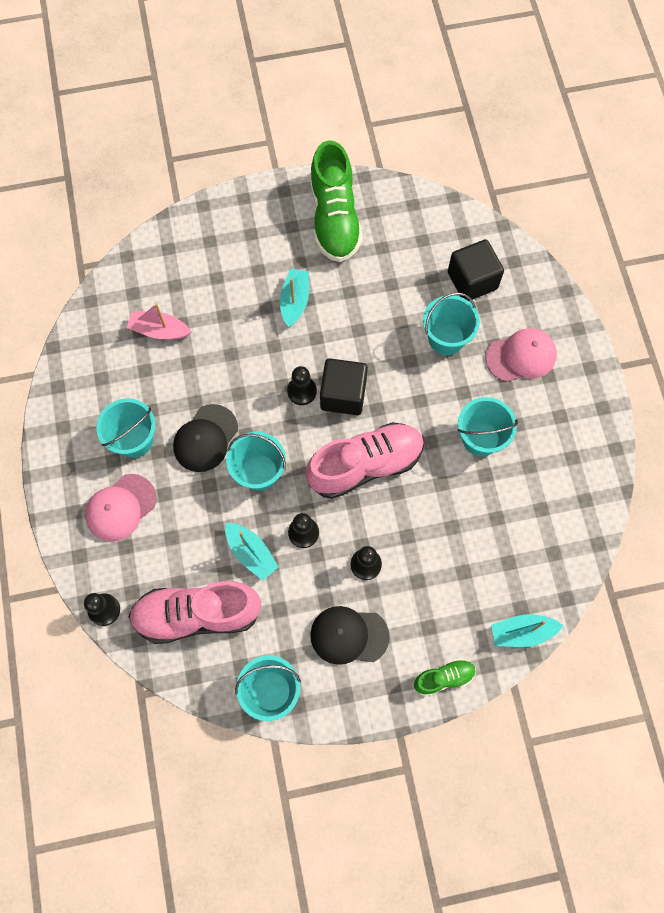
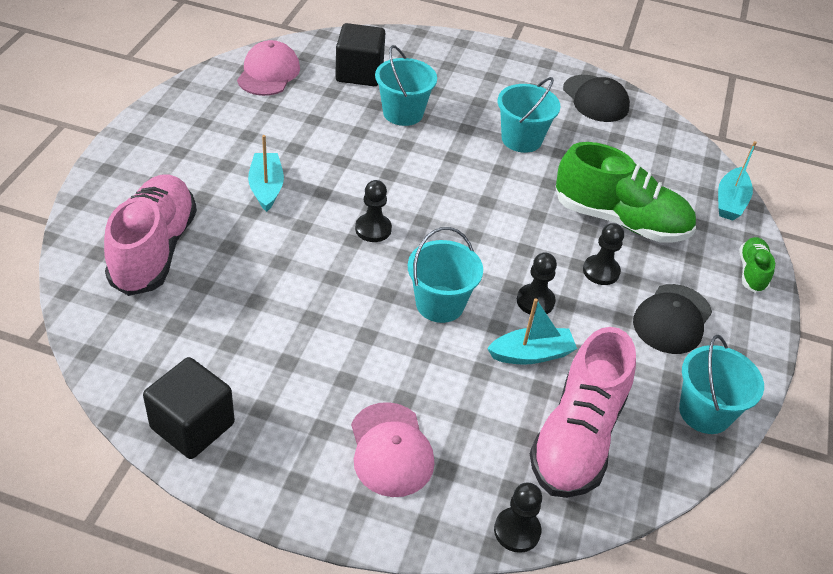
camera: 65 degrees left, 25 degrees down
turquoise bucket [96,399,156,458] -> none
pink boat [127,304,191,340] -> none
black cap [173,404,238,472] -> black cap moved to [563,75,630,122]
turquoise boat [280,269,309,327] -> turquoise boat turned 45 degrees clockwise [248,135,284,212]
pink shoe [305,422,424,499] -> pink shoe moved to [104,174,197,296]
green shoe [310,140,363,262] -> green shoe moved to [556,142,696,242]
black cube [320,358,368,415] -> black cube moved to [143,357,235,459]
pink cap [485,328,557,382] -> pink cap moved to [237,40,300,96]

